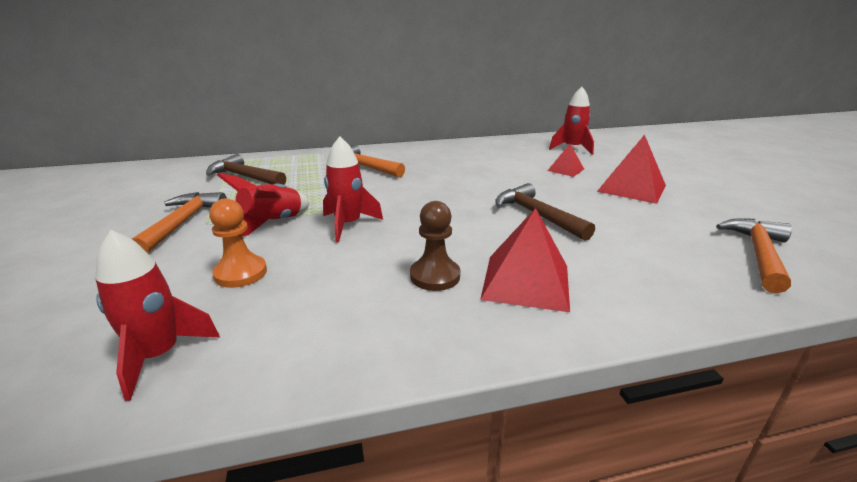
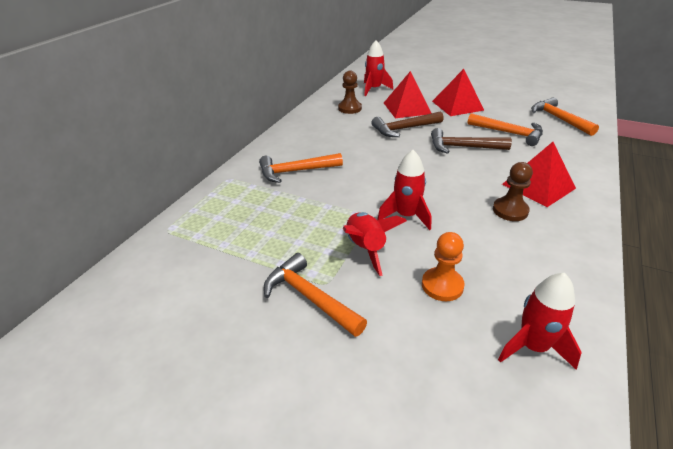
camera: 50 degrees left, 10 degrees up
brown hammer [206,154,286,185] -> brown hammer moved to [372,111,444,137]
red pyramid [547,144,584,177] -> red pyramid [384,71,431,118], size x1.80
none -> brown pawn [338,70,362,114]
none -> orange hammer [468,113,543,146]

